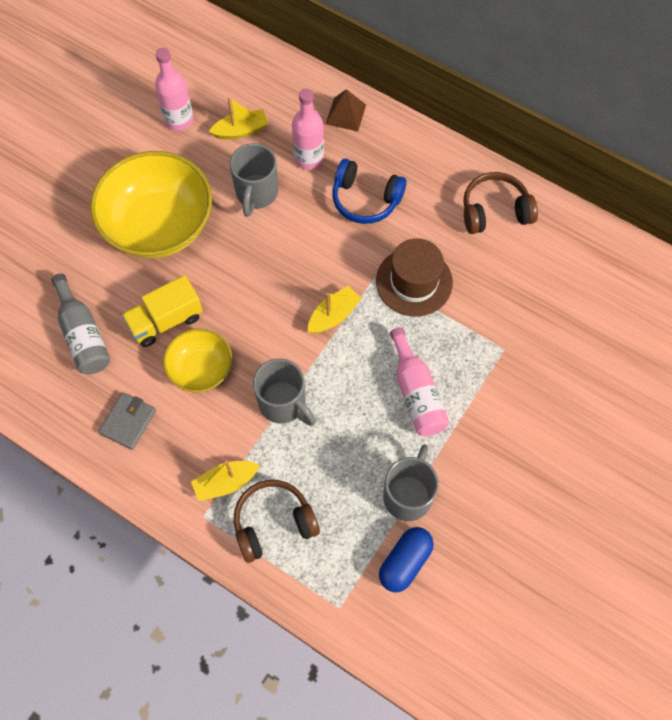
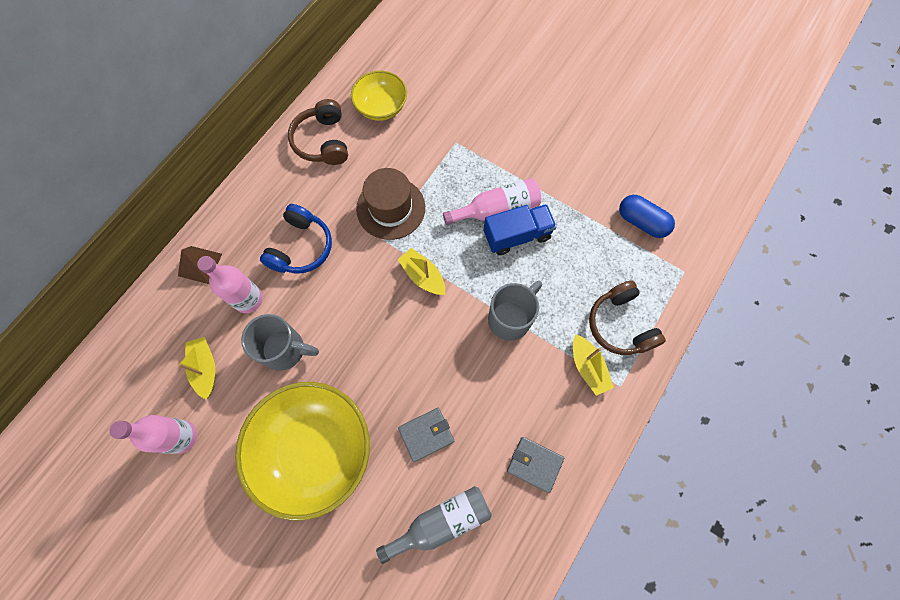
camera: 90 degrees left, 5 degrees up
yellow truck [122,275,203,347] -> grey wallet [398,408,454,462]
yellow bowl [163,329,232,392] -> yellow bowl moved to [351,71,407,121]
grey mug [383,444,439,521] -> none
none -> blue truck [484,204,557,255]

